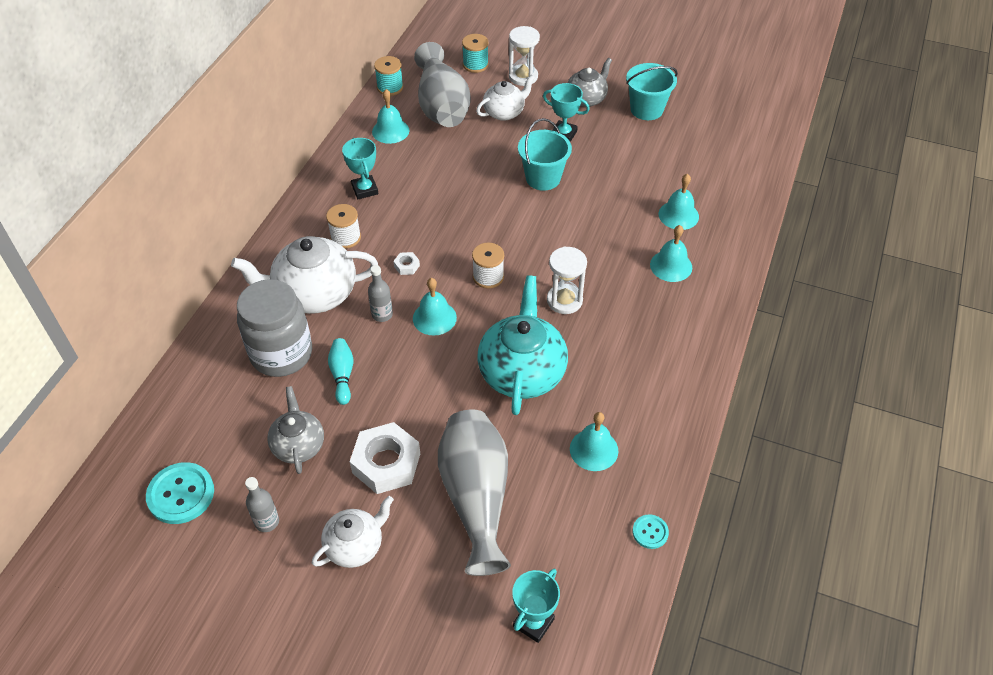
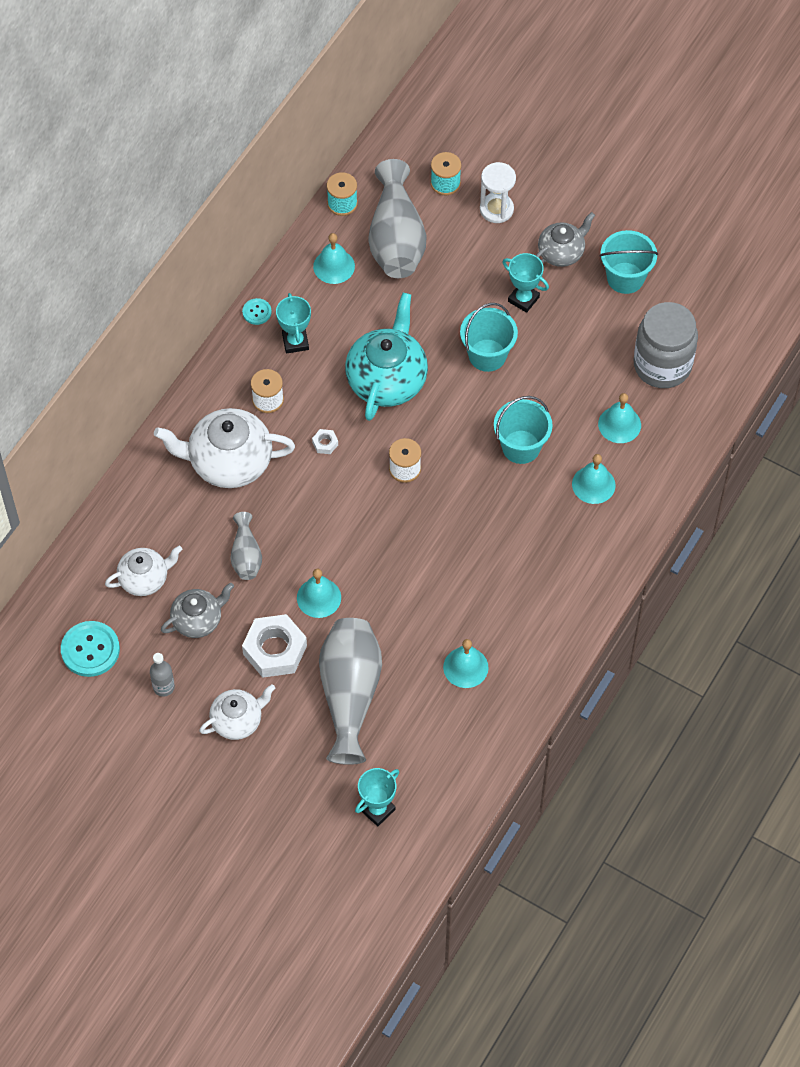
camera: 10 degrees right, 10 degrees up
grey jar [237,279,312,377] -> grey jar moved to [634,302,698,388]
grey teapot [267,386,324,474] -> grey teapot turned 60 degrees clockwise [161,583,234,638]
turquoise bowling pin [328,338,353,405] -> grey vase [230,512,262,580]
grey bottle [368,265,393,322] -> none
turquoise bell [413,278,457,336] -> turquoise bell moved to [297,569,341,618]
white teapot [476,75,535,121] -> white teapot moved to [105,546,182,596]
turquoise teapot [477,275,568,415] -> turquoise teapot moved to [345,293,428,421]
white hourglass [547,247,587,314] -> none
turquoise button [633,514,669,549] -> turquoise button moved to [242,298,272,325]
none -> turquoise bucket [494,396,553,464]

